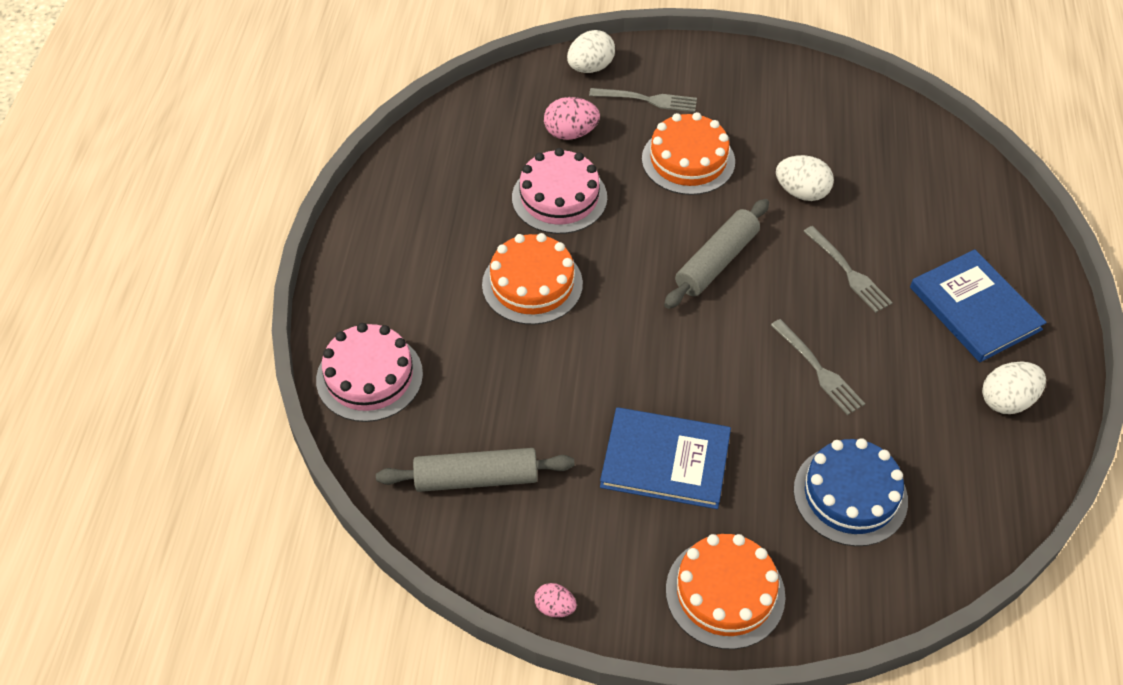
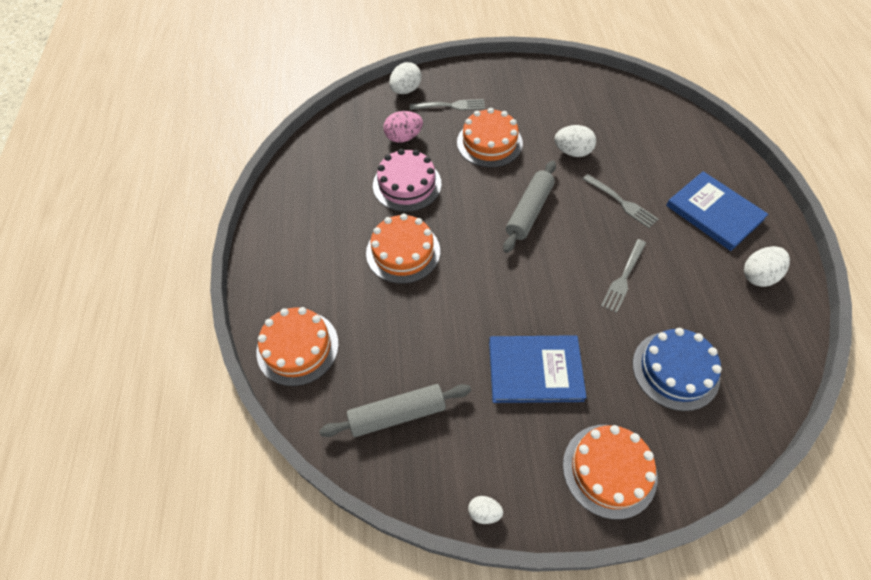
camera: 10 degrees left, 5 degrees up
pink cake [316,323,423,422] -> orange cake [256,307,339,386]
pink egg [535,583,577,618] -> white egg [468,496,503,524]
grey fork [771,319,865,415] -> grey fork turned 75 degrees clockwise [601,239,646,313]

